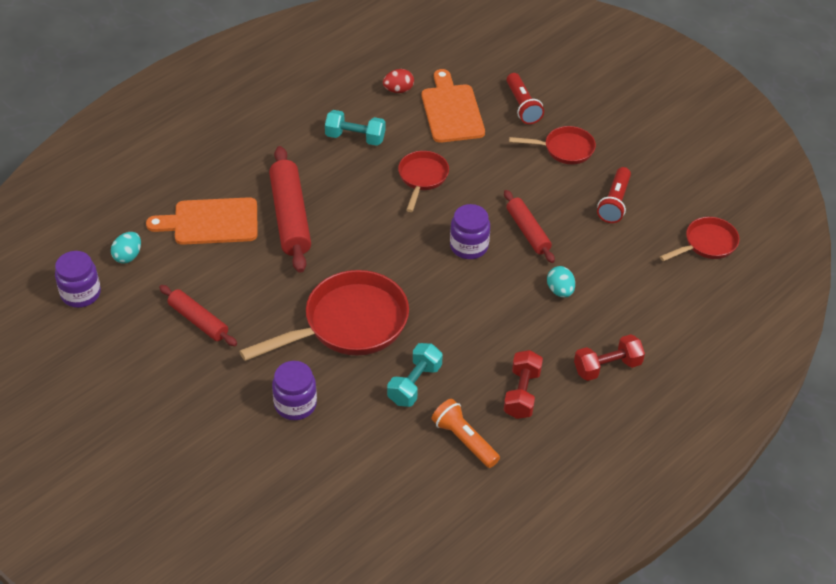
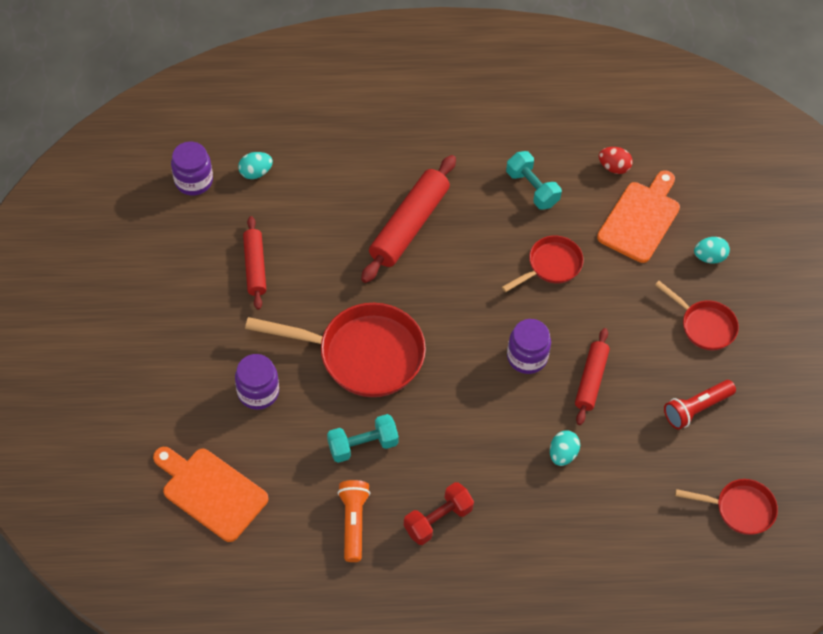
camera: 40 degrees right, 10 degrees up
orange cutting board [146,197,258,245] -> orange cutting board moved to [153,447,268,542]
red flashlight [507,73,544,124] -> turquoise egg [694,237,730,264]
red dumbbell [574,334,645,381] -> none

